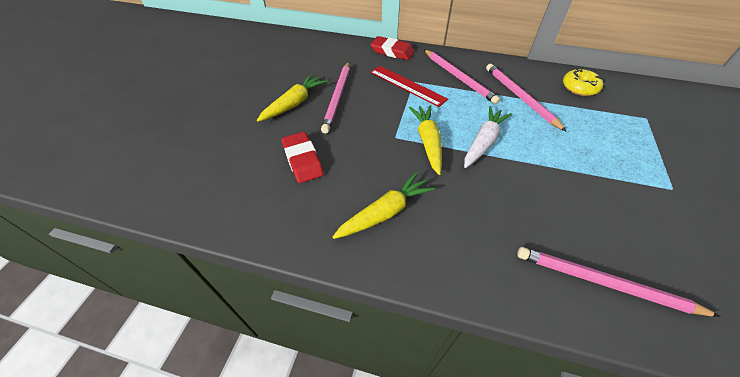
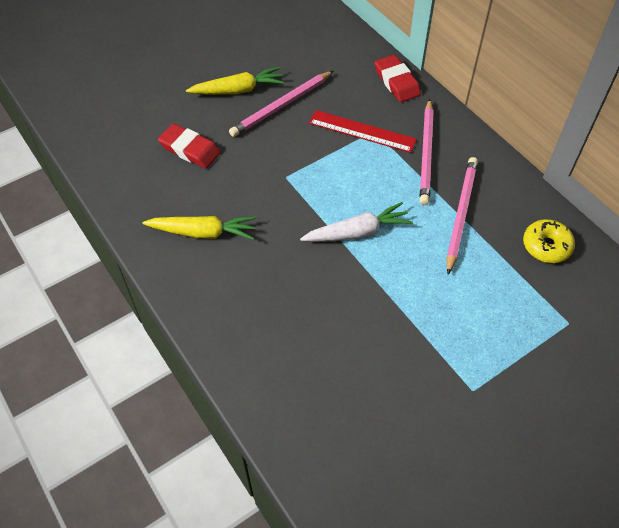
camera: 40 degrees right, 5 degrees up
red eraser [281,132,324,183] -> red eraser turned 75 degrees counterclockwise [158,124,221,168]
red ruler [370,66,448,107] -> red ruler turned 60 degrees counterclockwise [309,110,417,153]
yellow carrot [409,105,442,175] -> none
pink pencil [517,247,721,317] -> none

